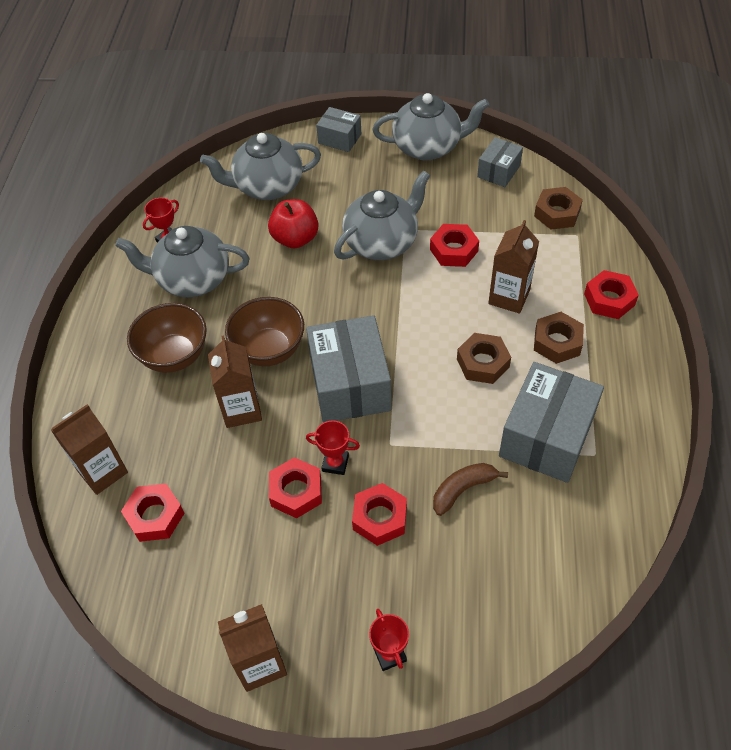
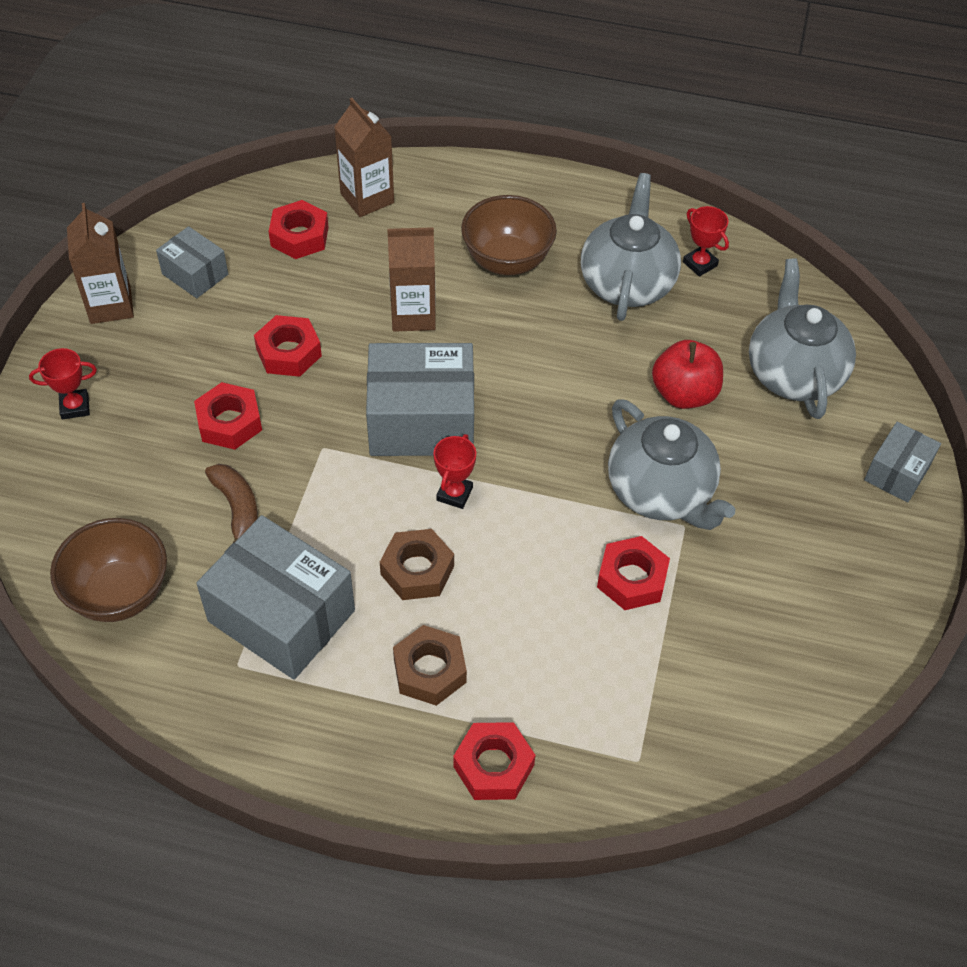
camera: 95 degrees right, 0 degrees up
brown bowl [225,297,304,366] -> brown bowl moved to [50,518,167,622]
red trophy [306,420,360,475] -> red trophy moved to [433,434,476,509]
grey teapot [373,93,489,160] -> none
grey box [477,137,523,187] -> grey box moved to [156,226,228,298]
brown carton [488,220,539,314] -> none
brown nut [534,187,583,230] -> none

